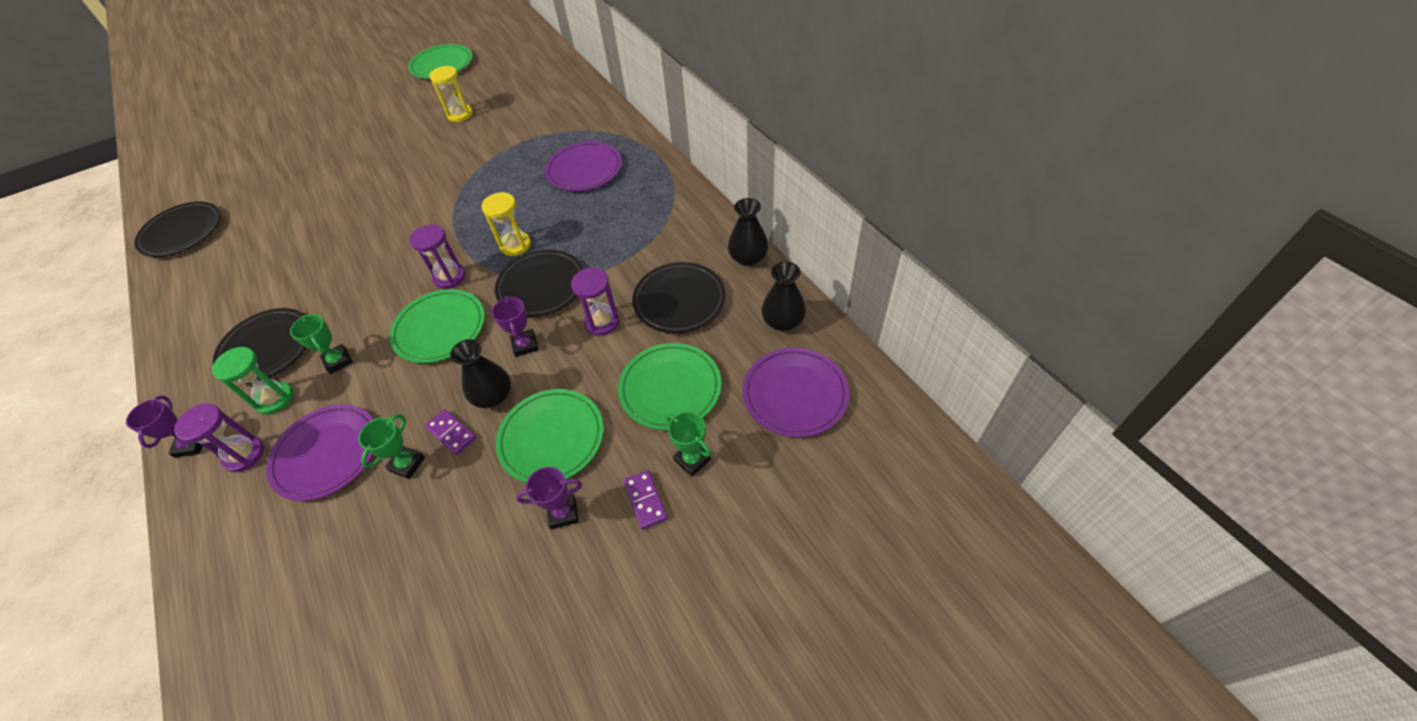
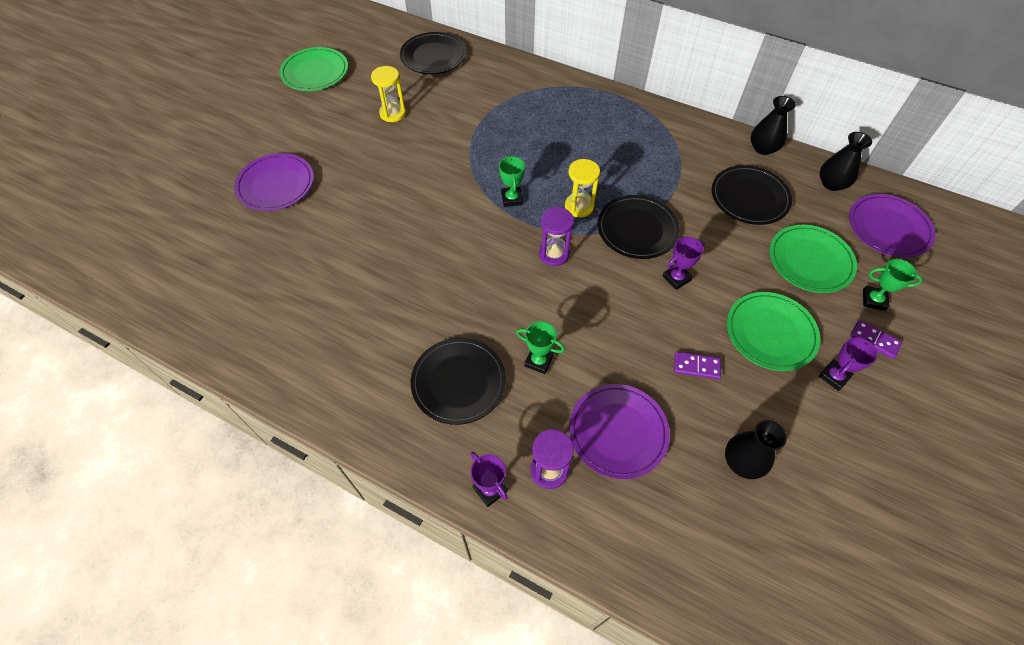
camera: 35 degrees left, 5 degrees up
black plate [134,201,221,257] -> black plate moved to [400,32,466,74]
green hourglass [212,347,293,414] -> none
green trophy [358,414,425,479] -> green trophy moved to [499,155,525,207]
green plate [389,289,485,363] -> none
black vase [450,339,511,408] -> black vase moved to [725,420,787,479]
purple trophy [492,296,539,357] -> purple trophy turned 75 degrees counterclockwise [663,237,705,290]
purple plate [545,141,622,191] -> purple plate moved to [234,153,314,211]
purple hourglass [571,268,619,336] -> none

